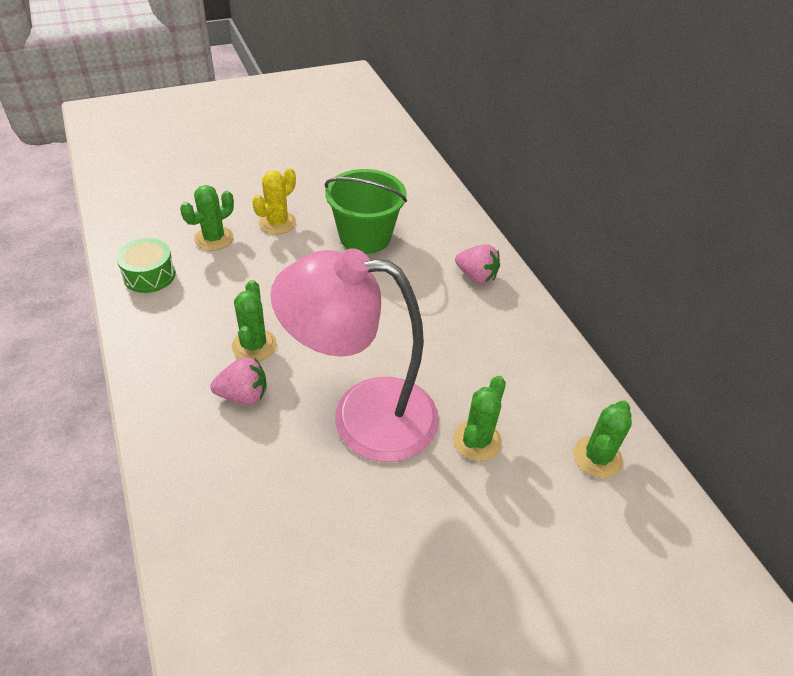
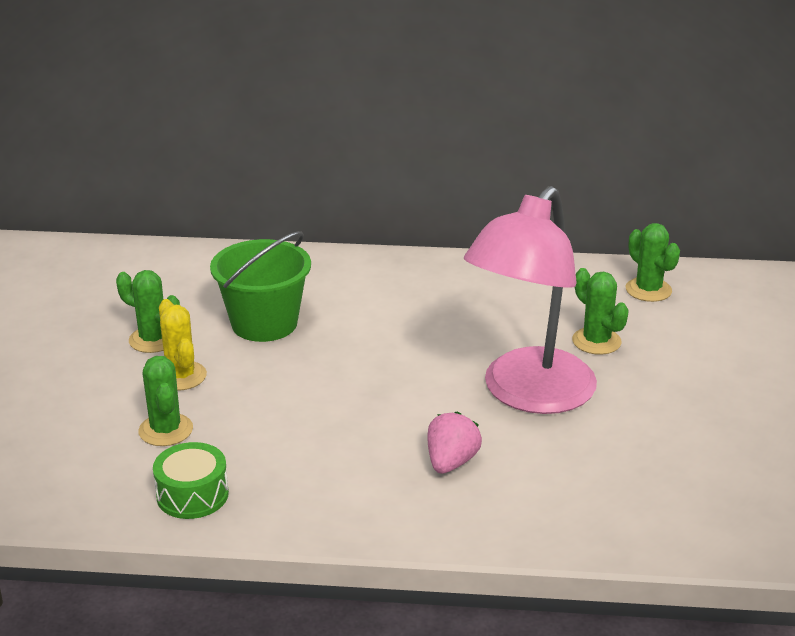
camera: 60 degrees left, 15 degrees down
green cactus [232,280,277,361] -> green cactus moved to [116,270,180,353]
pink strawberry [455,244,500,284] -> none

